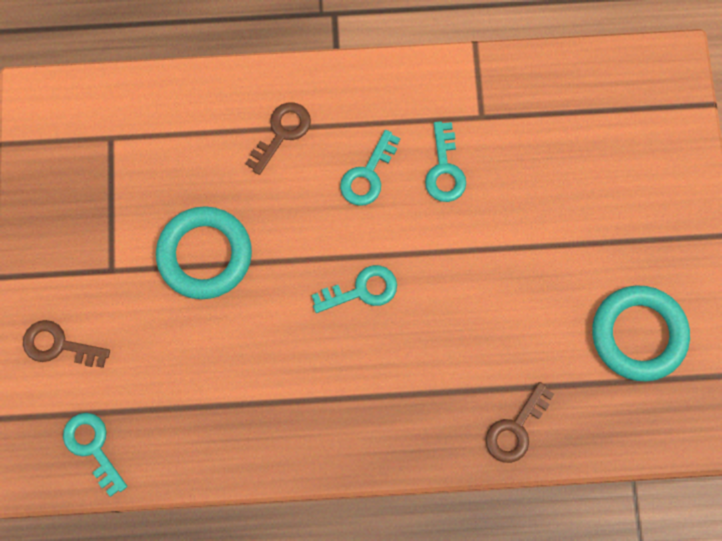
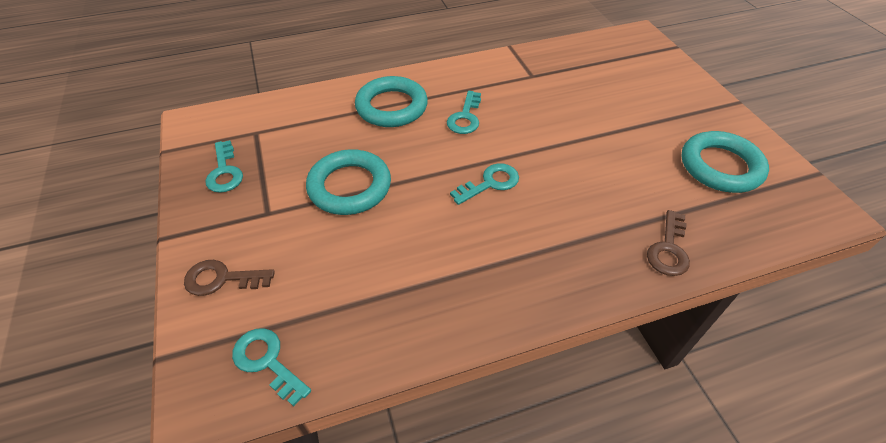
camera: 15 degrees left, 25 degrees down
brown key [245,102,311,175] -> turquoise ring [355,76,428,127]
turquoise key [425,121,466,202] -> turquoise key moved to [205,140,243,193]

